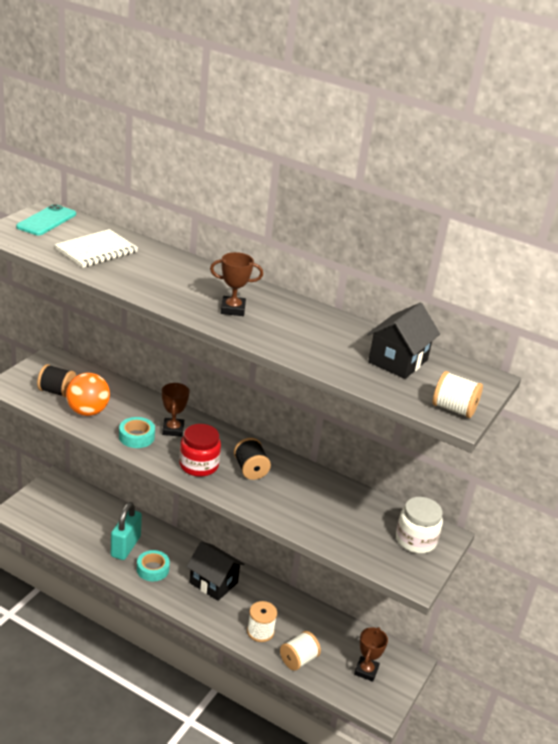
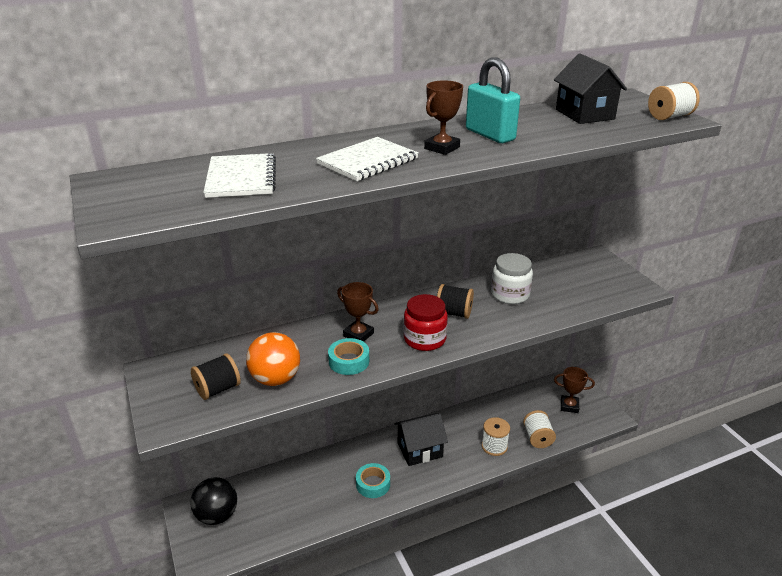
camera: 50 degrees left, 0 degrees up
turquoise phone [16,204,76,236] -> none
turquoise padlock [111,502,142,560] -> turquoise padlock moved to [466,57,520,143]
brown trophy [354,627,388,682] -> brown trophy turned 45 degrees counterclockwise [554,367,595,413]
white jar [396,497,443,553] -> white jar moved to [491,253,533,304]
none -> black ball [190,477,237,525]
none -> white notebook [316,137,419,181]

